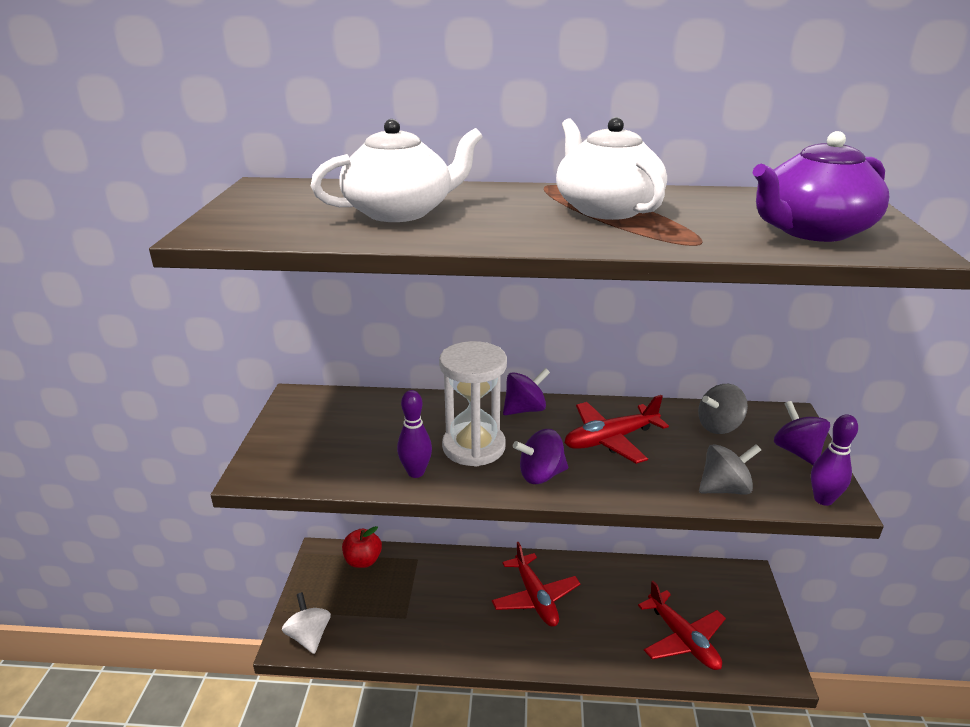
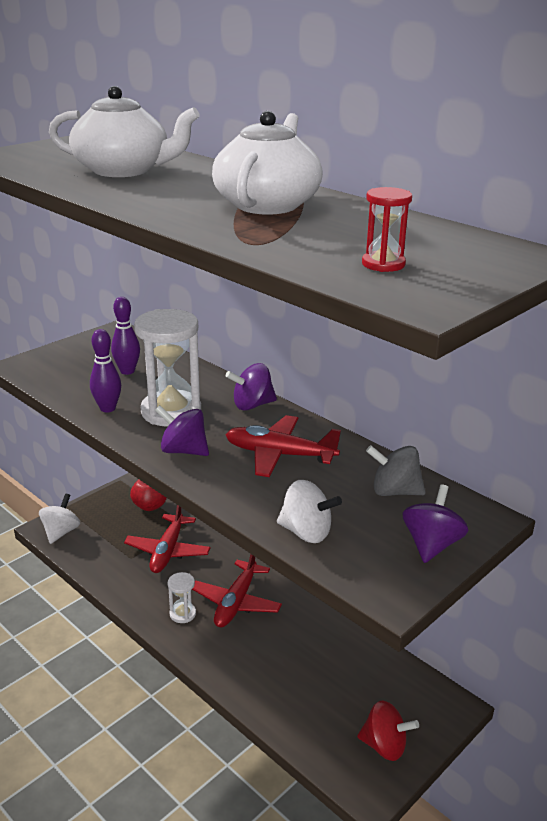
camera: 40 degrees right, 0 degrees up
purple spinning top [503,368,550,415] -> purple spinning top turned 150 degrees clockwise [226,363,277,410]
red plane [638,581,726,670] -> red plane moved to [124,505,211,573]
grey spinning top [699,444,761,495] -> white spinning top [277,480,342,543]
purple teapot [753,131,890,242] -> red hourglass [362,187,412,272]
purple bowling pin [811,414,858,506] -> purple bowling pin moved to [111,297,140,375]
none -> white hourglass [168,572,196,623]
none -> red spinning top [357,701,419,761]

